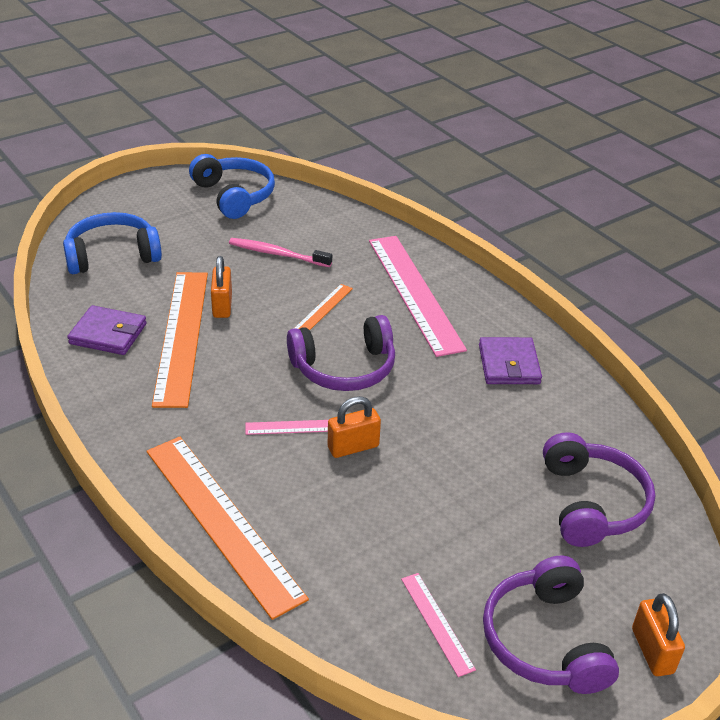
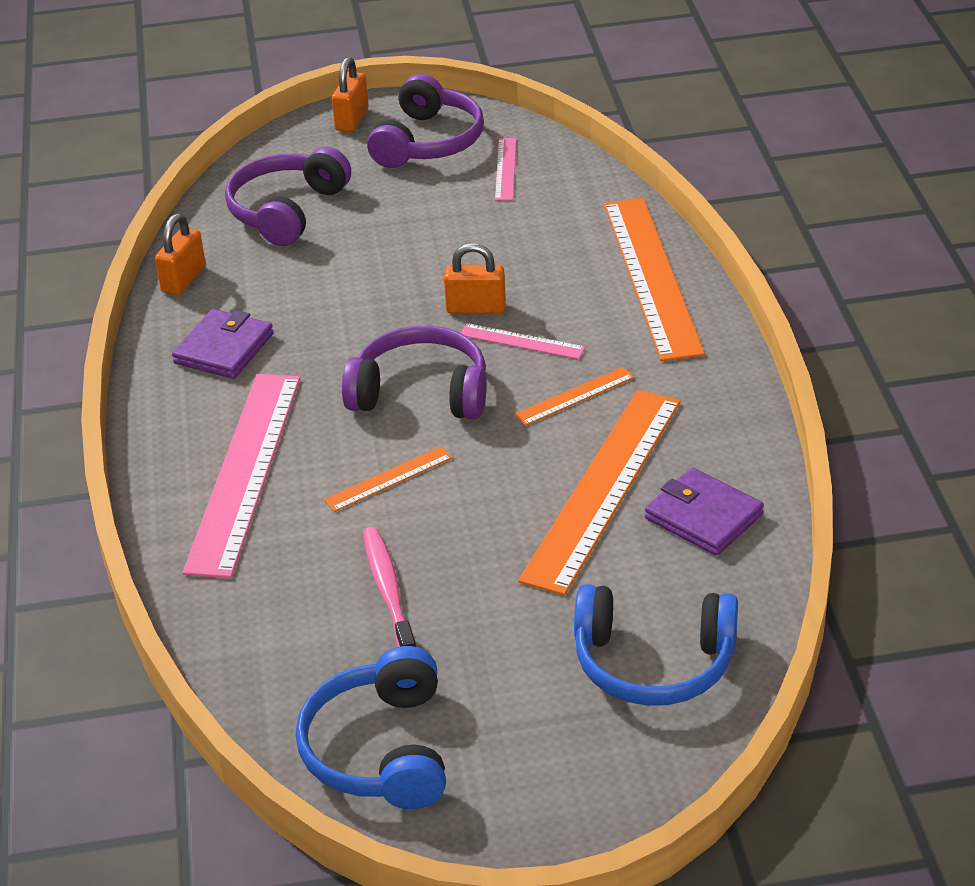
camera: 150 degrees left, 0 degrees up
orange padlock [211,256,232,318] -> orange padlock moved to [155,214,206,295]
pink toothbrush [229,238,332,267] -> pink toothbrush turned 150 degrees counterclockwise [363,527,416,647]
none -> orange ruler [514,367,634,426]

